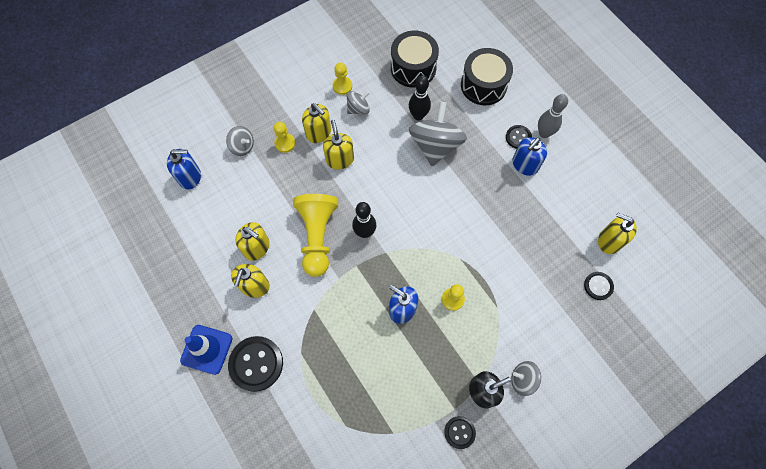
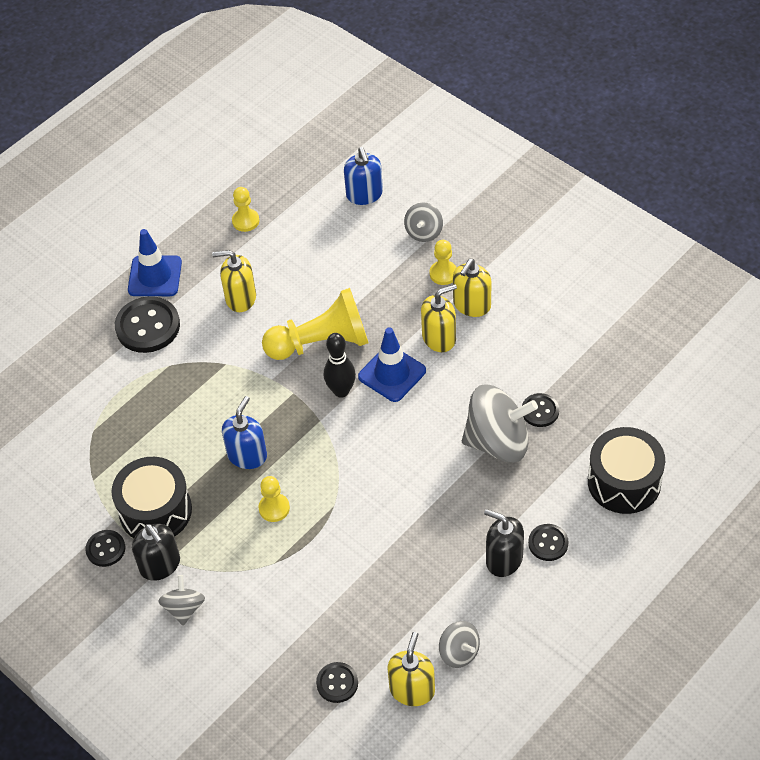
camera: 80 degrees right, 15 degrees down
yellow soap dispenser [235,222,270,261] -> none
yellow pawn [333,63,352,95] -> yellow pawn moved to [232,187,259,232]
grey spinning top [347,91,370,114] -> grey spinning top moved to [439,621,480,668]
black drum [391,31,439,88] -> black drum moved to [111,457,192,538]
black bowling pin [409,75,431,121] -> black button [522,393,559,427]
blue soap dispenser [512,137,547,176] -> black soap dispenser [484,509,524,577]
grey bowling pin [538,94,568,138] -> none
none -> blue traffic cone [358,327,426,402]

